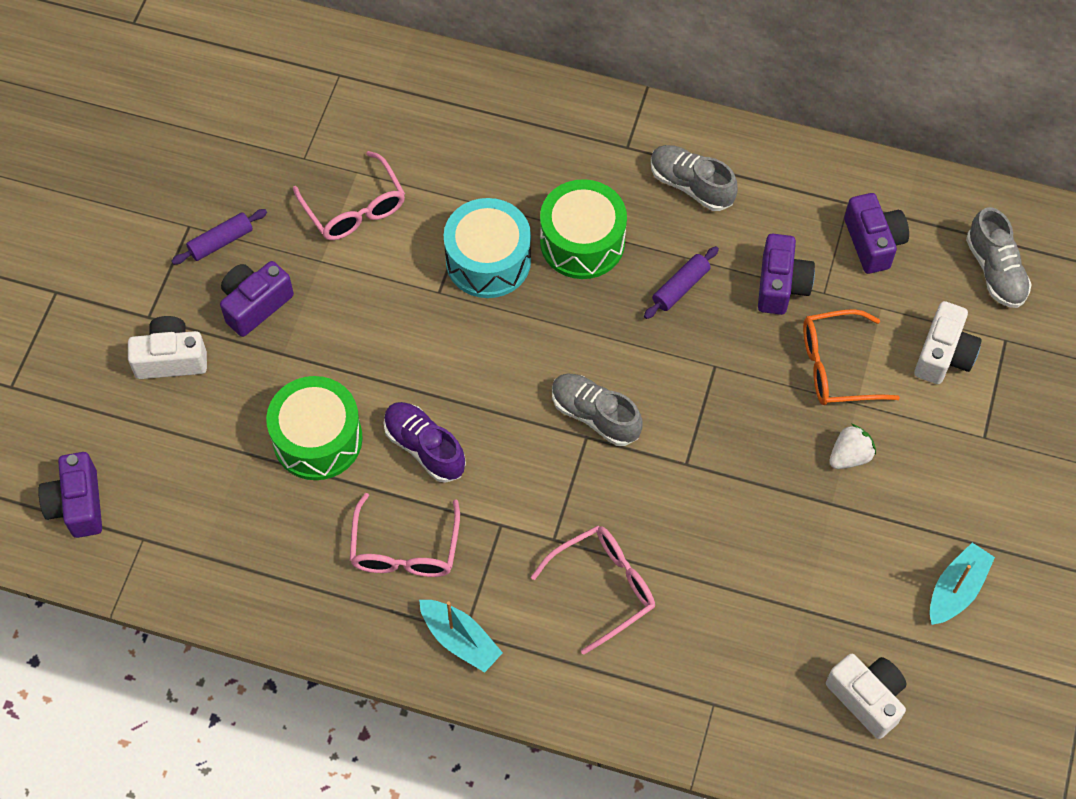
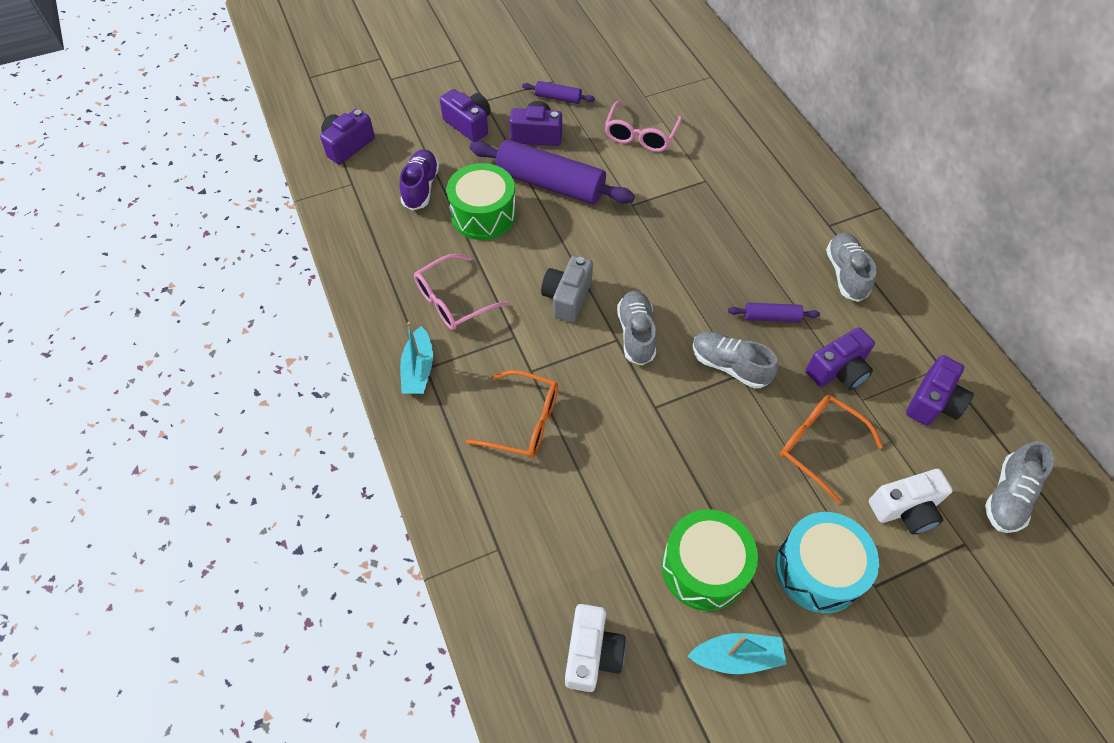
camera: 50 degrees right, 5 degrees down
white camera [128,316,207,379] -> purple camera [440,89,491,142]
purple shoe [384,402,466,483] -> purple shoe moved to [399,149,439,210]
turquoise drum [444,198,531,298] -> turquoise drum moved to [775,512,879,613]
pink glasses [531,526,655,655] -> orange glasses [466,370,558,458]
green drum [540,179,627,279] -> green drum moved to [662,509,758,611]
white strawberry [829,424,876,469] -> none
none -> purple rolling pin [470,140,635,204]
none -> grey camera [541,256,593,322]
none -> grey shoe [693,332,778,389]

